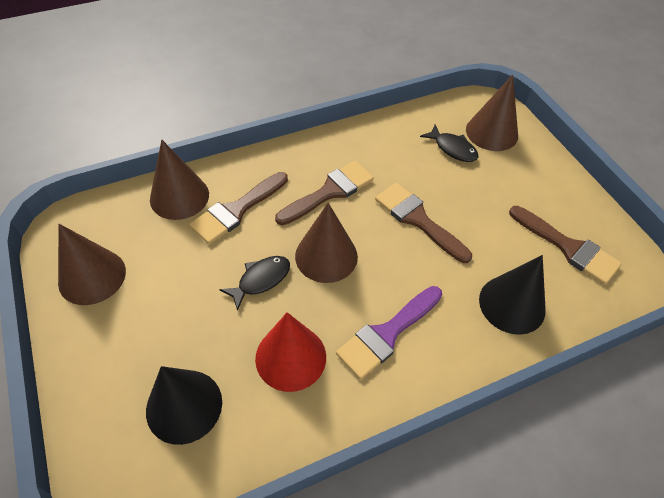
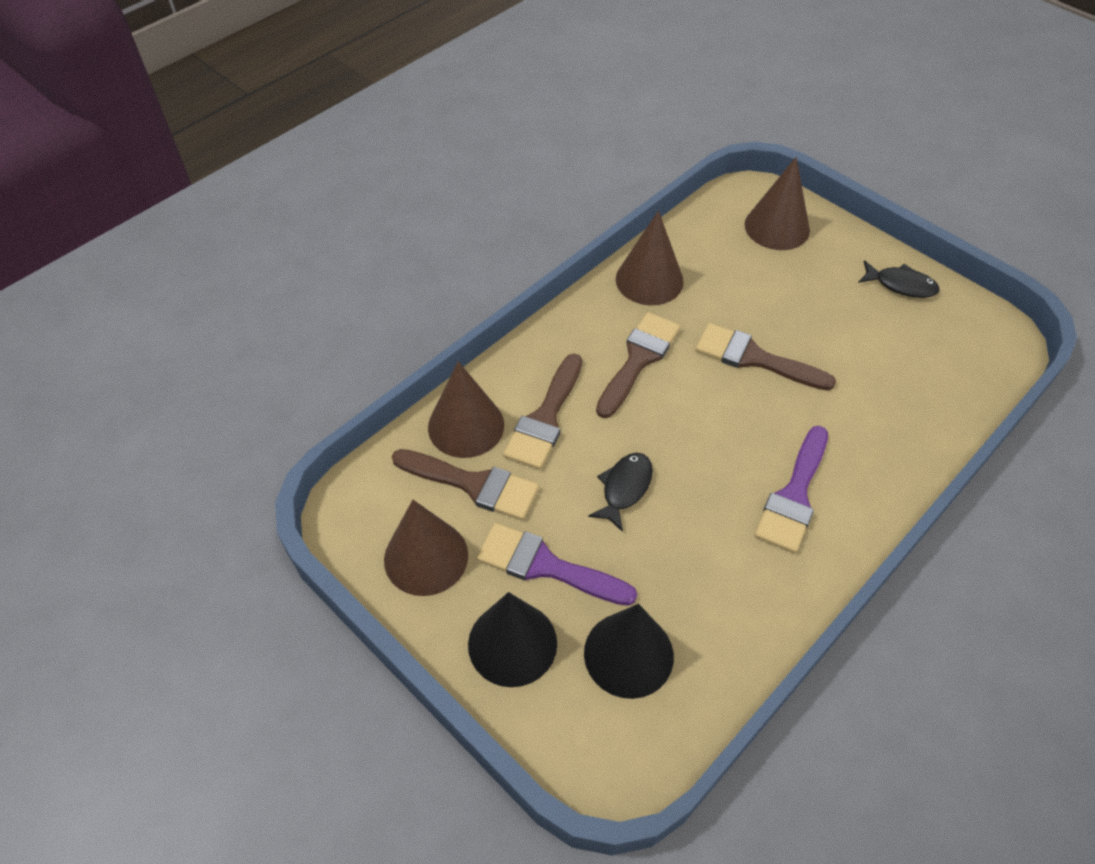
camera: 20 degrees left, 0 degrees up
red cone [255,312,326,392] -> none
brown cone [295,203,358,283] -> brown cone moved to [616,211,684,305]
black fish [420,124,479,162] -> black fish moved to [858,260,940,298]
black cone [479,255,546,335] -> black cone moved to [468,592,557,687]
brown brush [509,206,622,285] -> brown brush moved to [392,449,539,520]
none -> purple brush [477,523,637,606]

